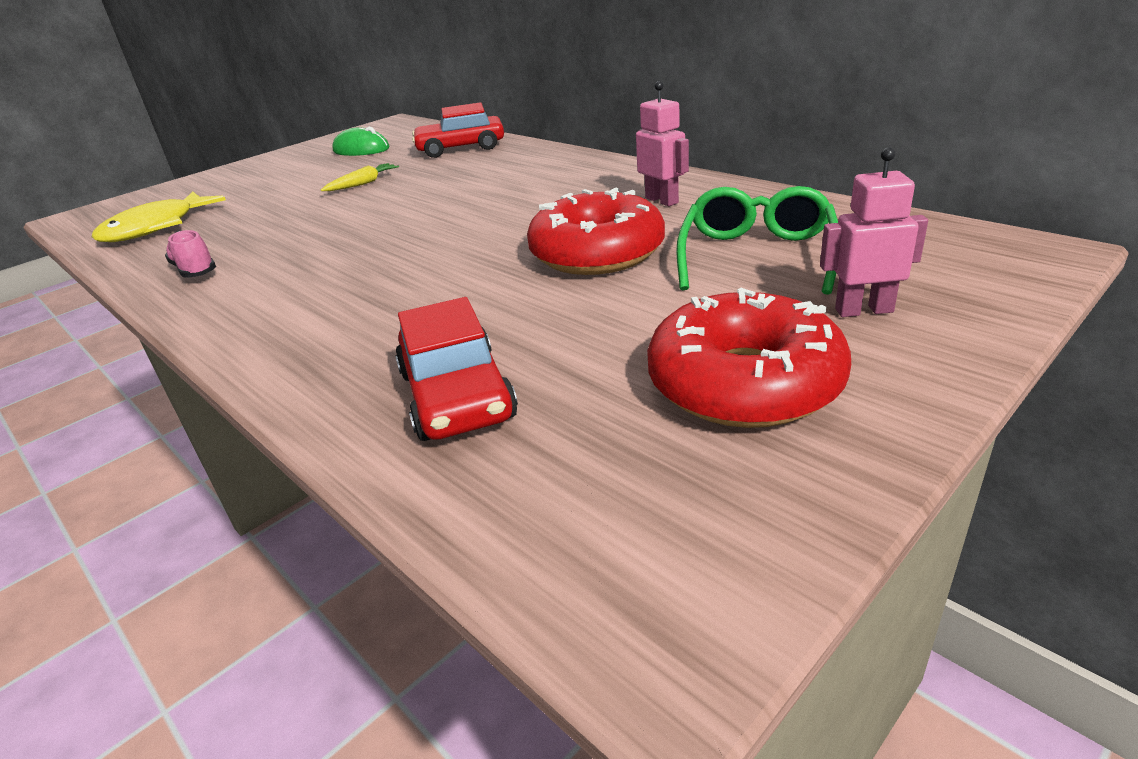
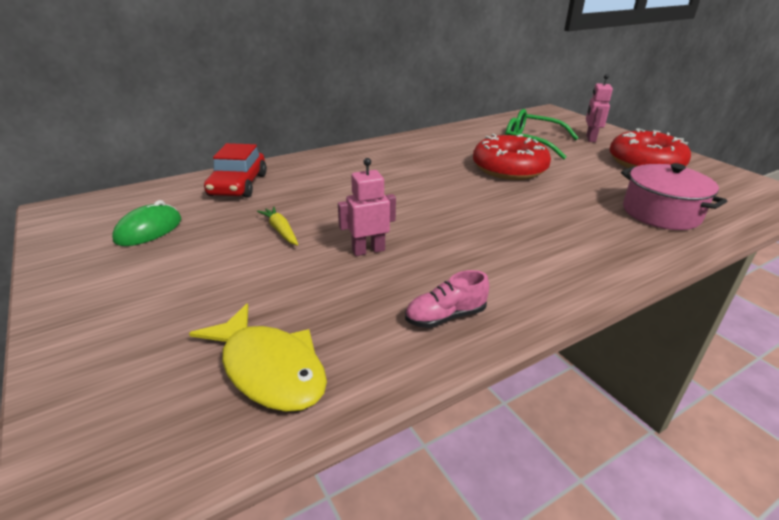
camera: 80 degrees left, 0 degrees up
red car [395,297,518,441] -> pink pot [621,163,727,230]
pink robot [636,81,689,206] -> pink robot moved to [338,158,396,256]

